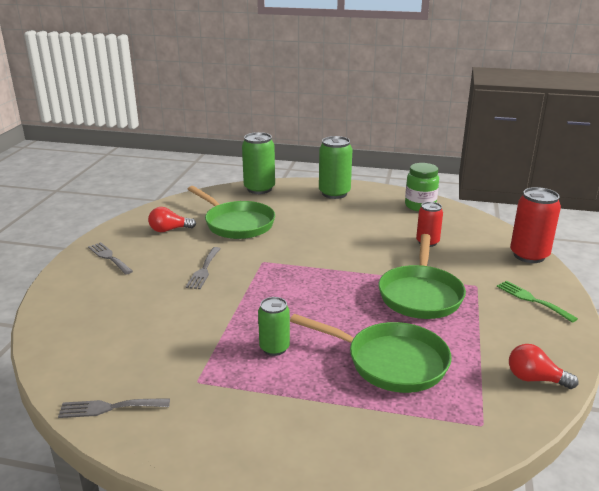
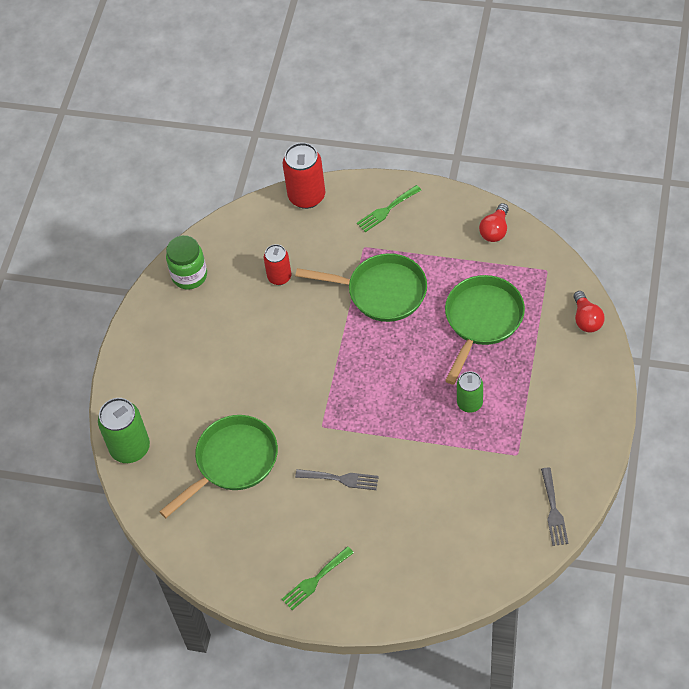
camera: 85 degrees left, 30 degrees up
grey fork [88,242,133,275] -> green fork [282,546,354,610]
red light bulb [148,207,196,232] -> red light bulb moved to [574,291,605,333]
green can [319,136,352,199] -> none

